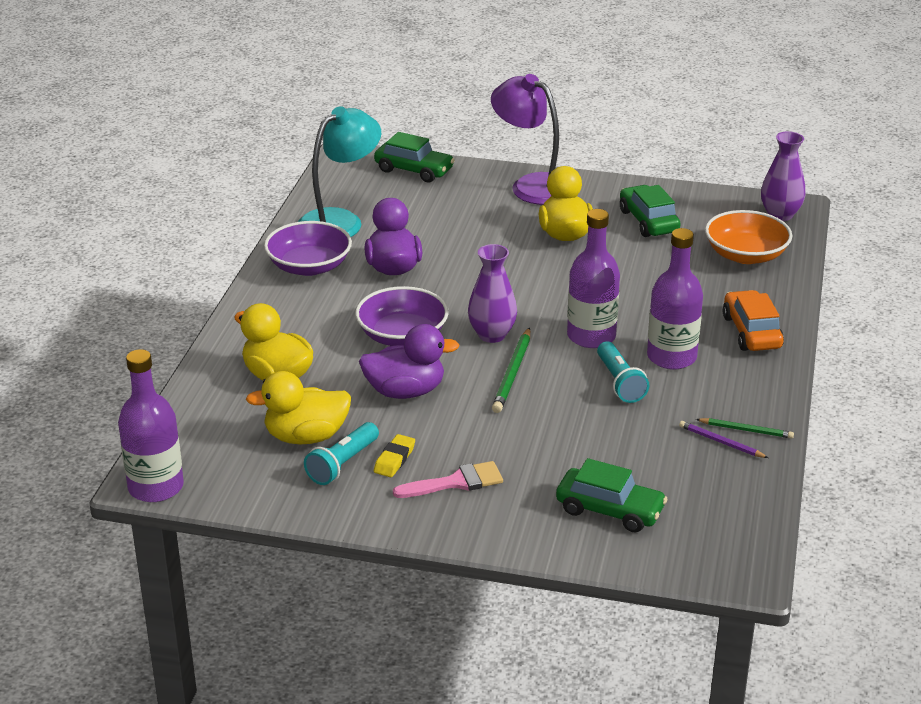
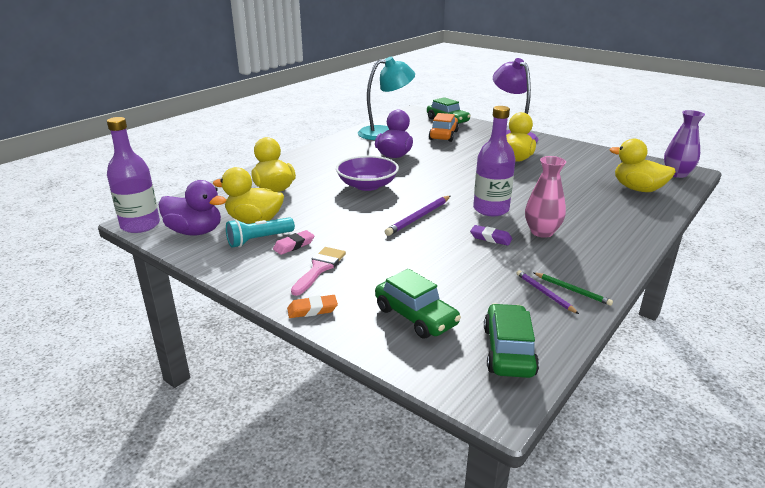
camera: 25 degrees right, 5 degrees down
purple bowl [264,221,352,276] -> none
purple duck [359,324,459,399] -> purple duck moved to [158,180,226,235]
yellow eraser [374,434,415,477] -> pink eraser [273,230,314,255]
pink brush [393,461,503,498] -> pink brush turned 75 degrees counterclockwise [291,247,346,296]
purple vase [468,244,517,343] -> none
green pencil [492,327,530,413] -> purple pencil [385,196,450,236]
turquoise flashlight [597,341,649,403] -> purple eraser [470,225,512,246]
green car [620,185,681,237] -> green car moved to [484,303,539,378]
purple bottle [647,228,703,370] -> pink vase [525,156,566,238]
orange bowl [705,210,792,264] -> yellow duck [610,139,676,192]
orange car [723,290,784,351] -> orange car moved to [429,113,459,142]
none -> orange eraser [287,295,338,318]

